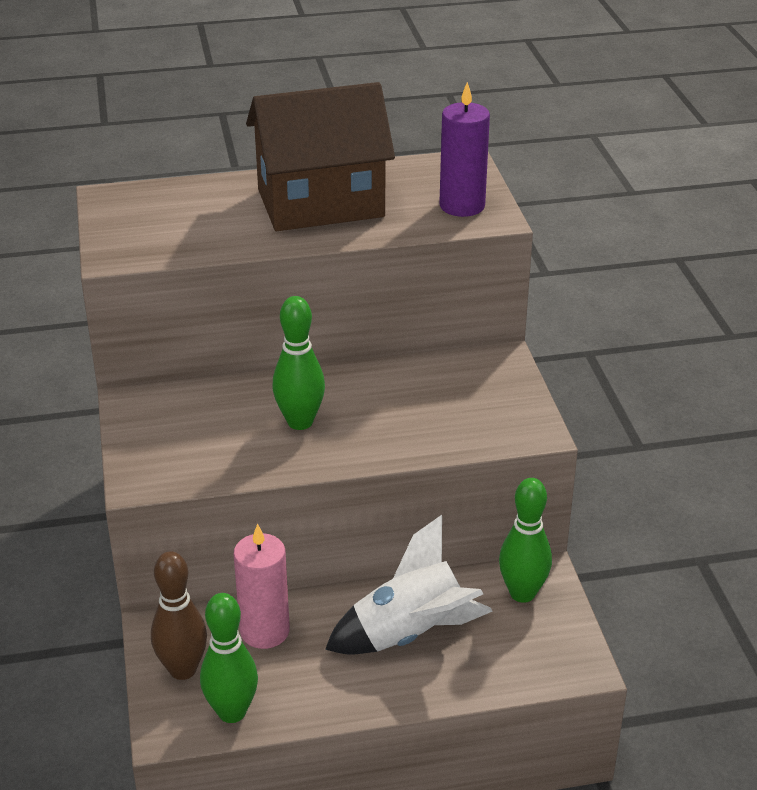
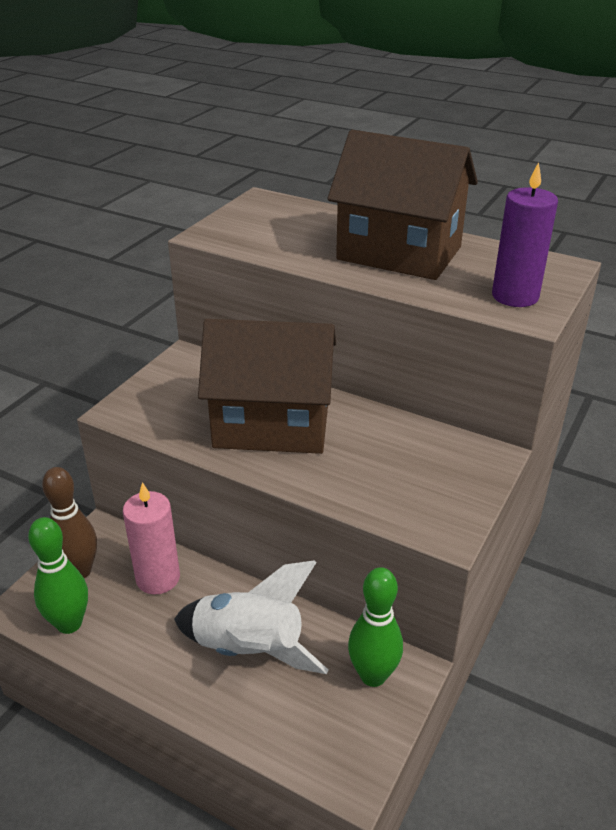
camera: 40 degrees right, 0 degrees up
green bowling pin [272,296,325,430] -> brown house [198,319,336,454]

